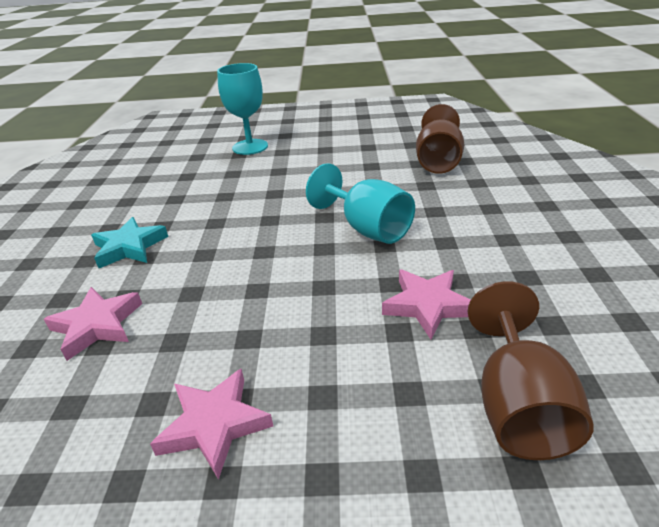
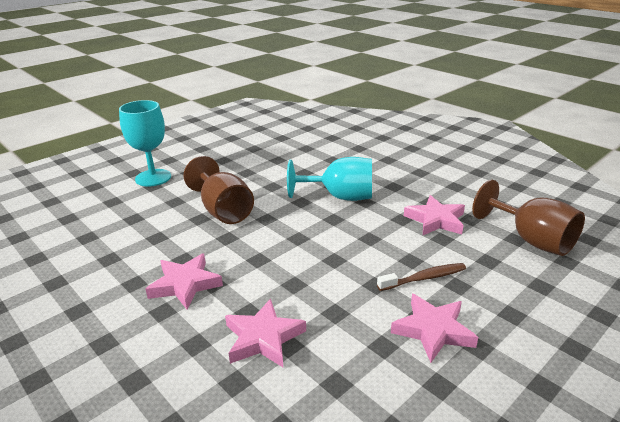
camera: 45 degrees left, 5 degrees down
turquoise star [91,217,168,268] -> pink star [146,254,223,309]
brown goblet [416,104,464,174] -> brown goblet moved to [183,156,254,224]
none -> brown toothbrush [377,263,466,291]

